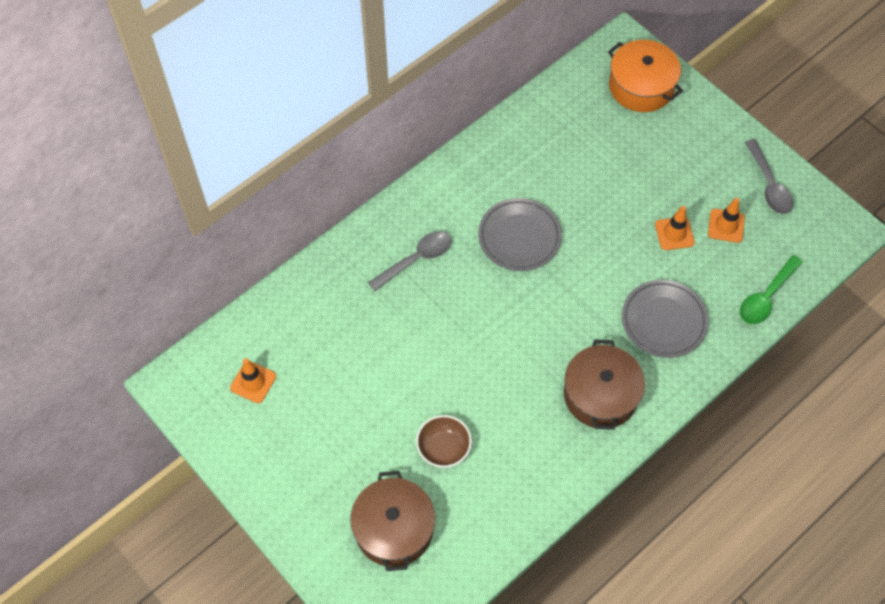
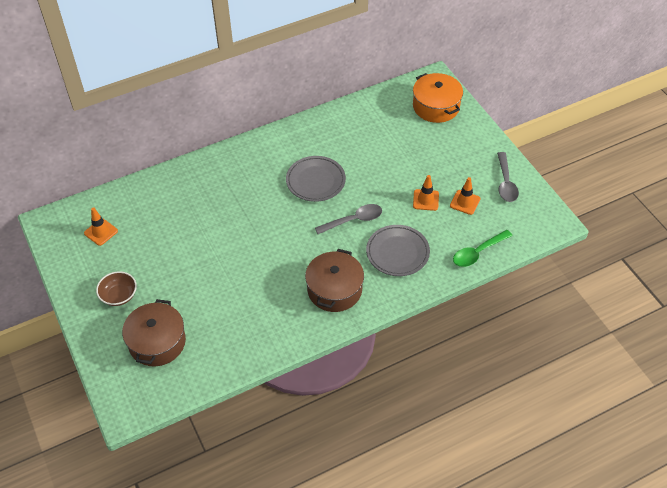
camera: 15 degrees right, 10 degrees down
grey spoon [368,231,451,291] -> grey spoon moved to [315,204,382,234]
brown bowl [416,415,472,468] -> brown bowl moved to [96,271,137,306]

